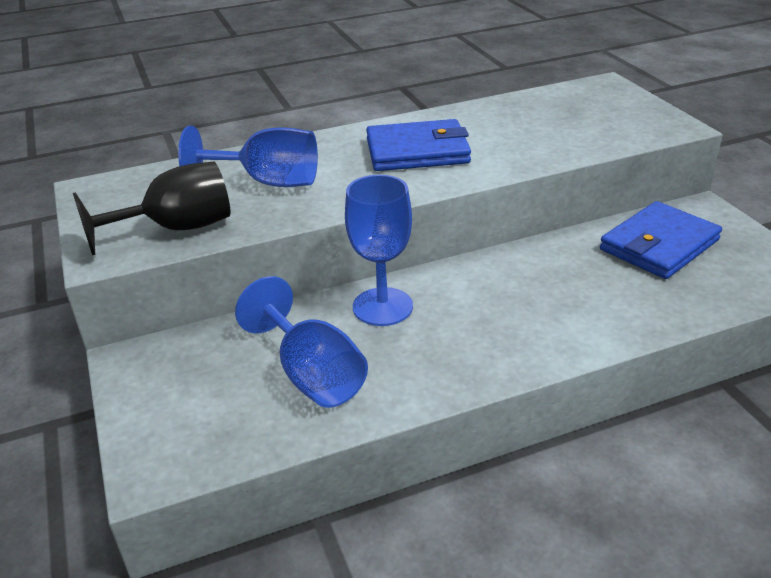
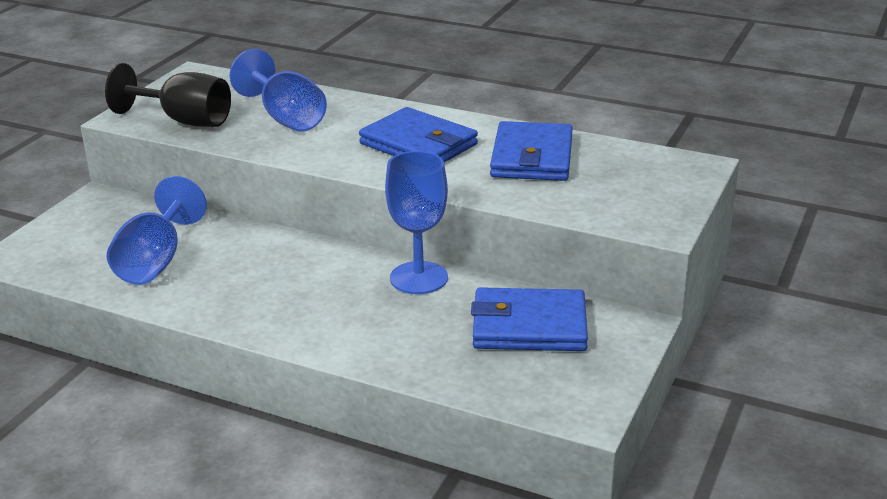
camera: 45 degrees right, 5 degrees down
blue goblet [345,175,413,326] -> blue goblet moved to [385,151,448,294]
none -> blue wallet [490,121,573,181]

